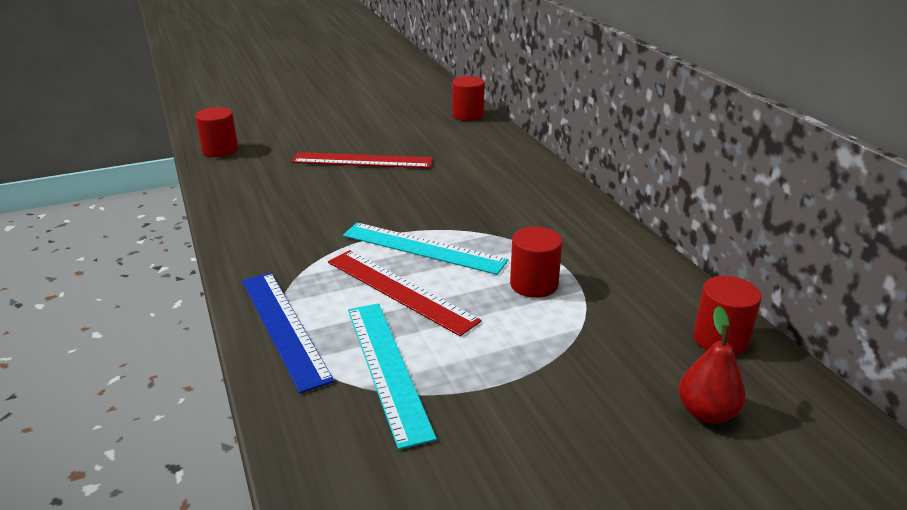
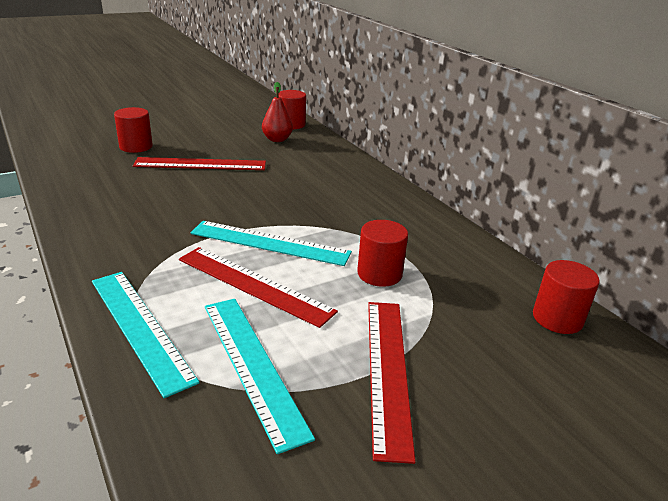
camera: 10 degrees left, 0 degrees up
red cylinder [195,107,238,157] -> red cylinder moved to [114,107,153,153]
blue ruler [242,273,334,393] -> turquoise ruler [92,272,200,398]
red pear [679,306,746,424] -> red pear moved to [262,82,293,142]
none -> red ruler [368,302,416,464]

